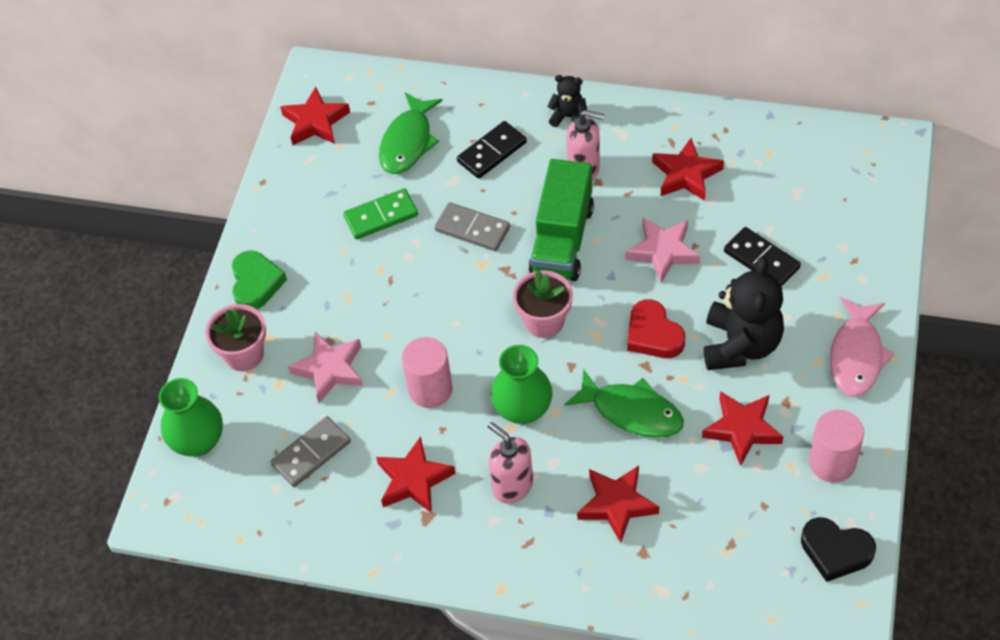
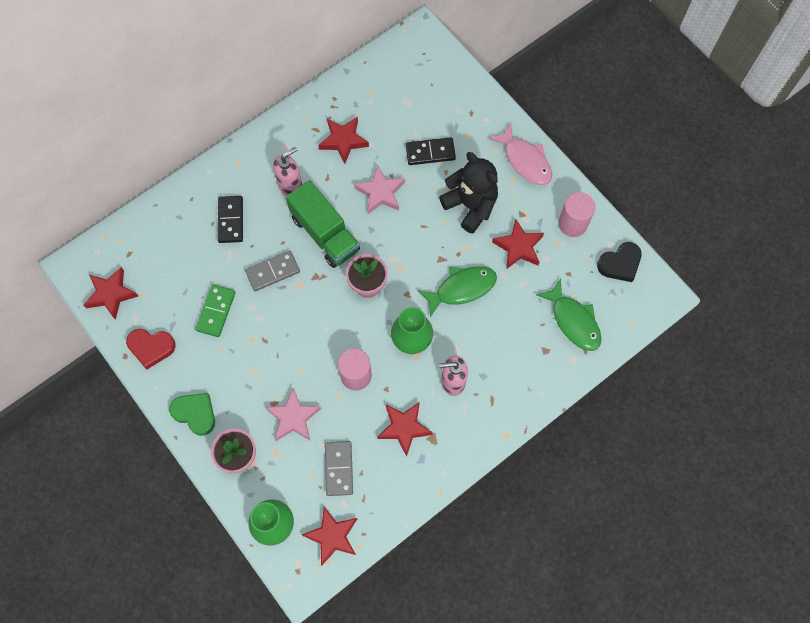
camera: 55 degrees left, 15 degrees up
green fish [379,92,443,174] -> green fish moved to [536,279,601,351]
black teddy bear [547,75,587,127] -> none
red star [577,466,659,543] -> red star moved to [302,507,357,565]
red heart [627,299,685,358] -> red heart moved to [126,329,176,369]

